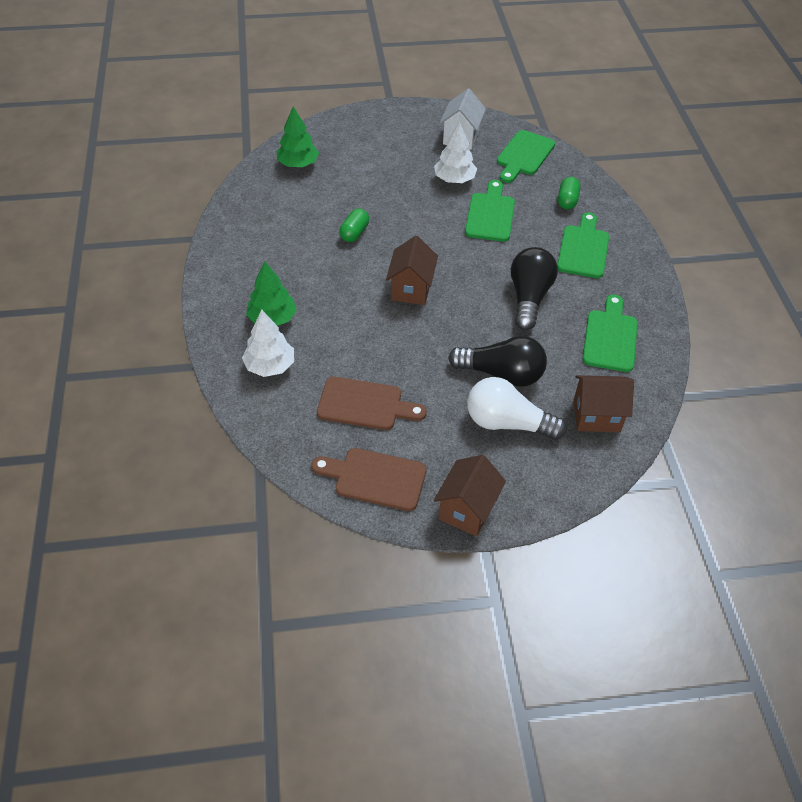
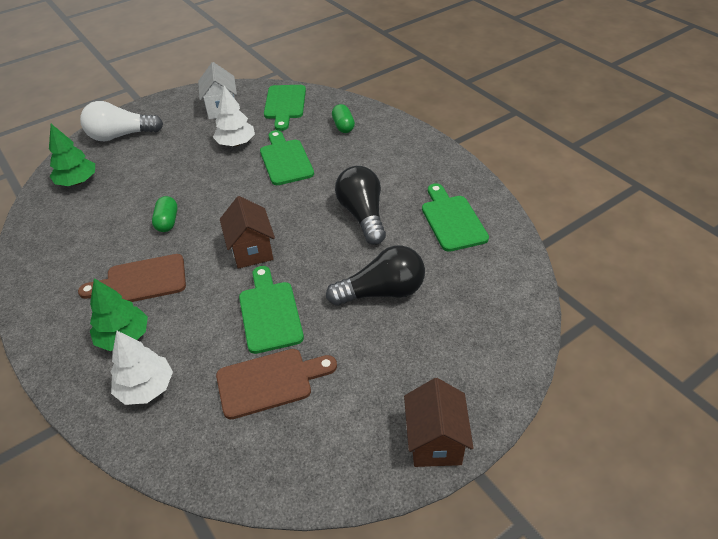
camera: 25 degrees left, 5 degrees down
brown cutting board [311,448,427,511] -> brown cutting board moved to [78,254,186,302]
white light bulb [467,377,567,440] -> white light bulb moved to [80,101,163,141]
green cutting board [557,212,609,278] -> green cutting board moved to [239,266,304,354]
brown house [573,375,634,432] -> none

